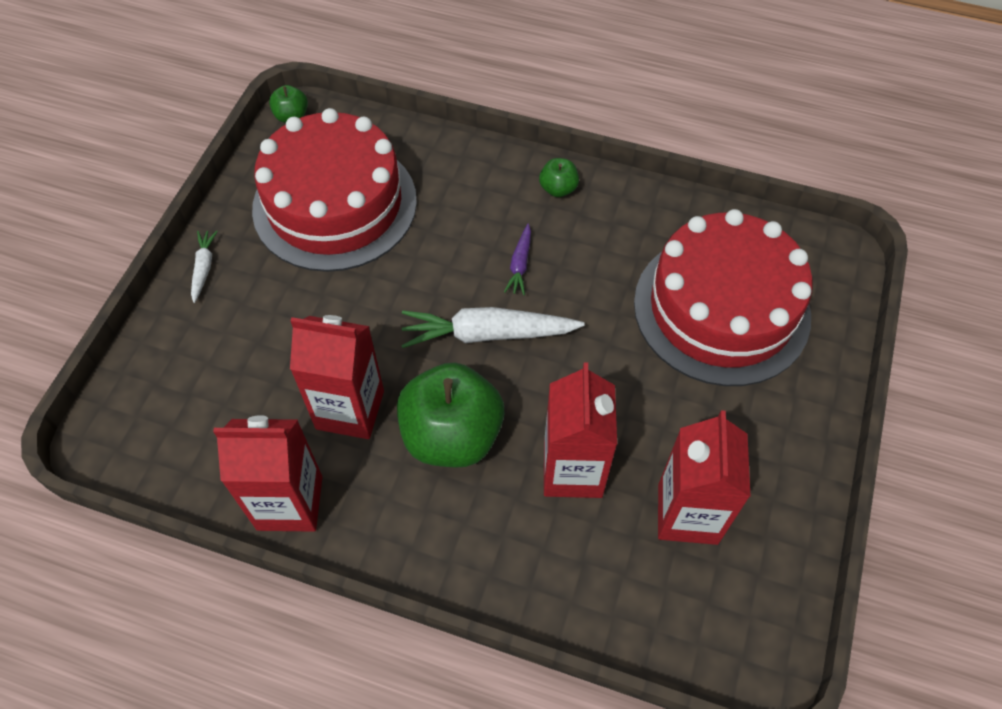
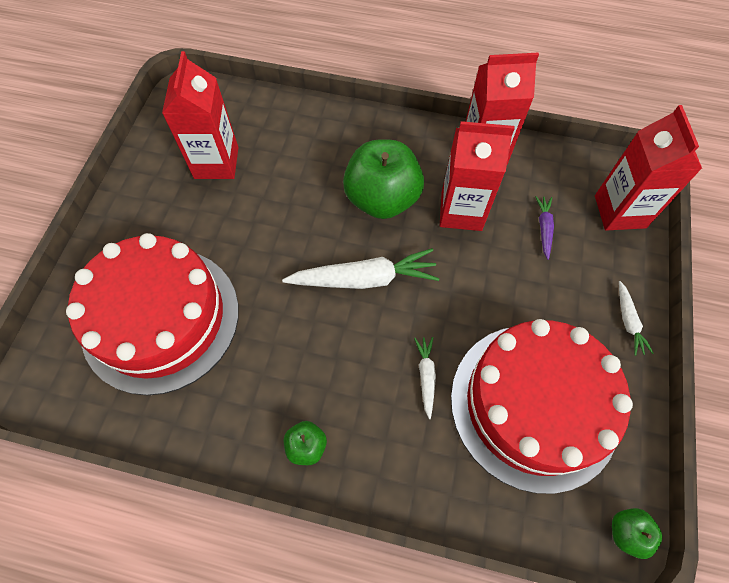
camera: 175 degrees right, 5 degrees up
purple carrot [504,224,531,295] -> purple carrot moved to [535,196,554,260]
red carton [544,363,617,498] -> red carton moved to [595,105,702,231]
none -> white carrot [414,337,436,419]

